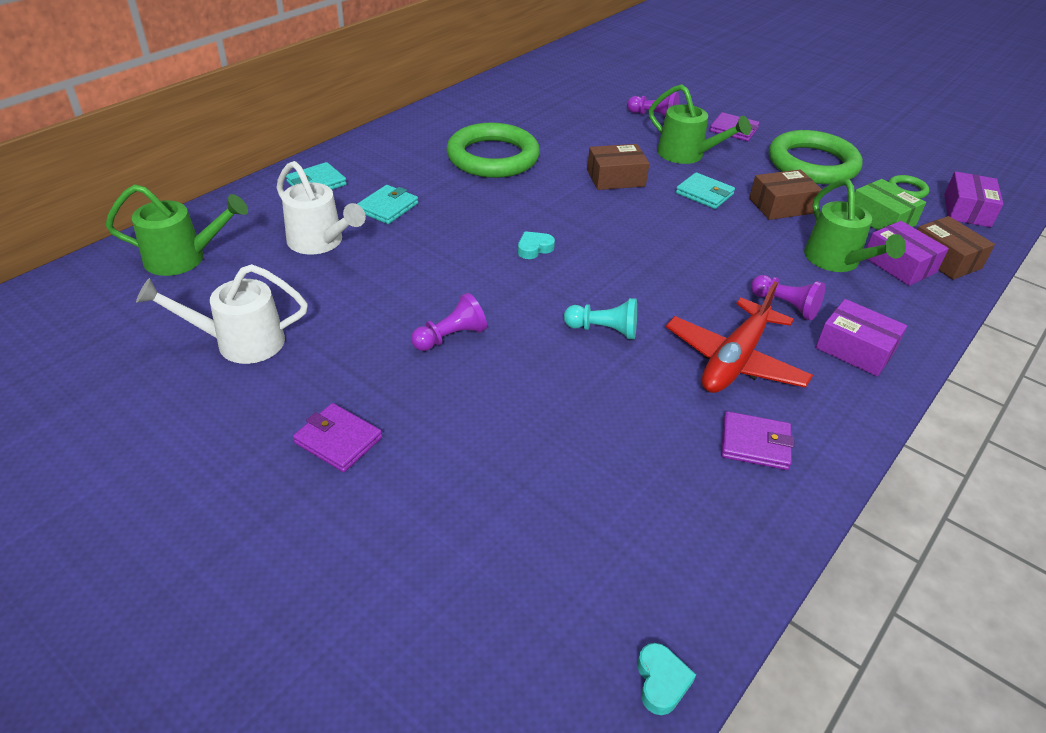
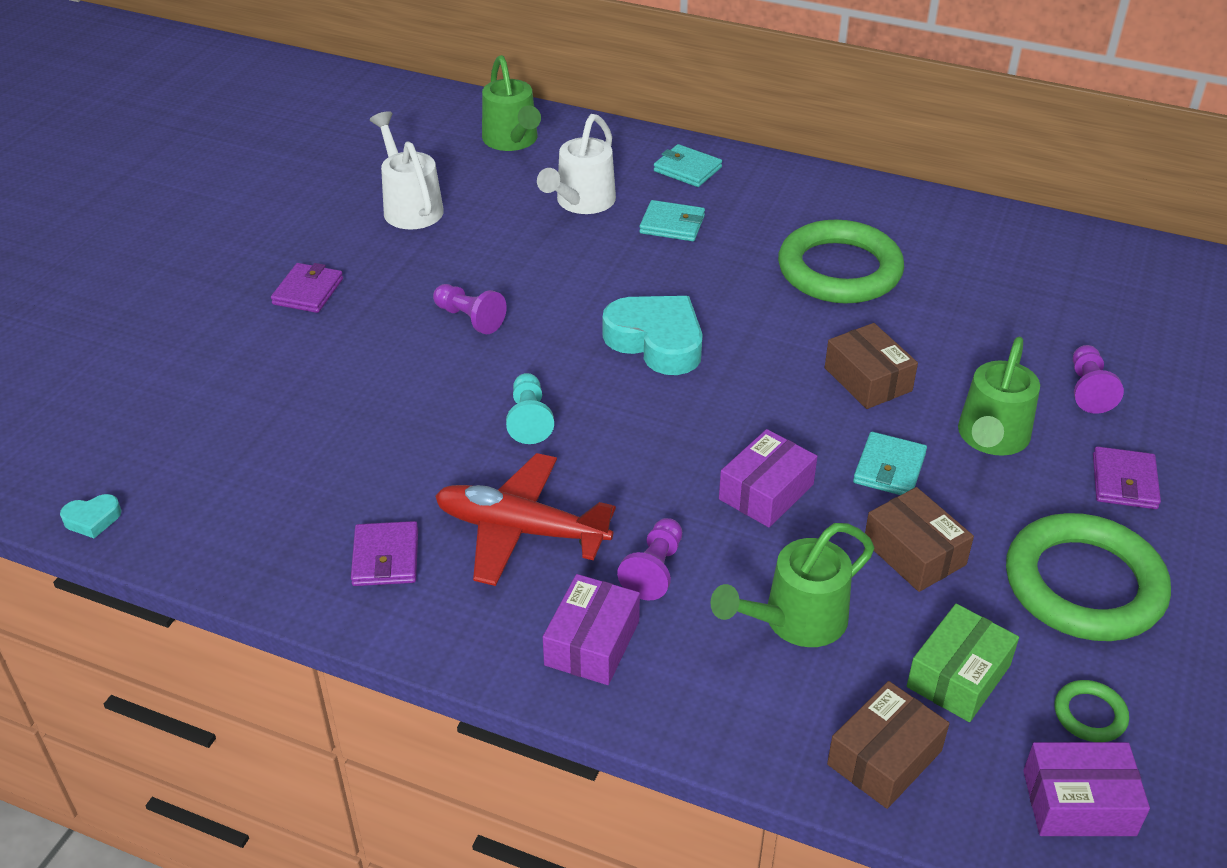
camera: 75 degrees right, 0 degrees up
turquoise heart [518,231,555,259] -> turquoise heart [603,296,703,375], size x2.24
purple box [867,221,949,286] -> purple box moved to [719,429,817,527]

